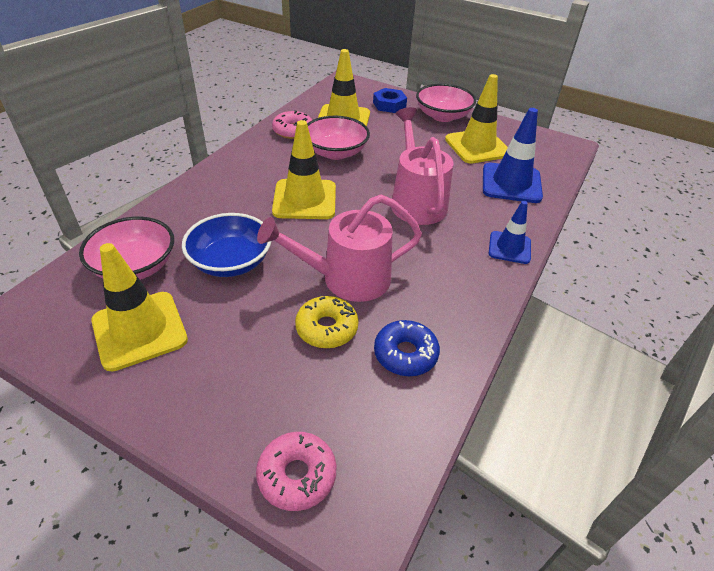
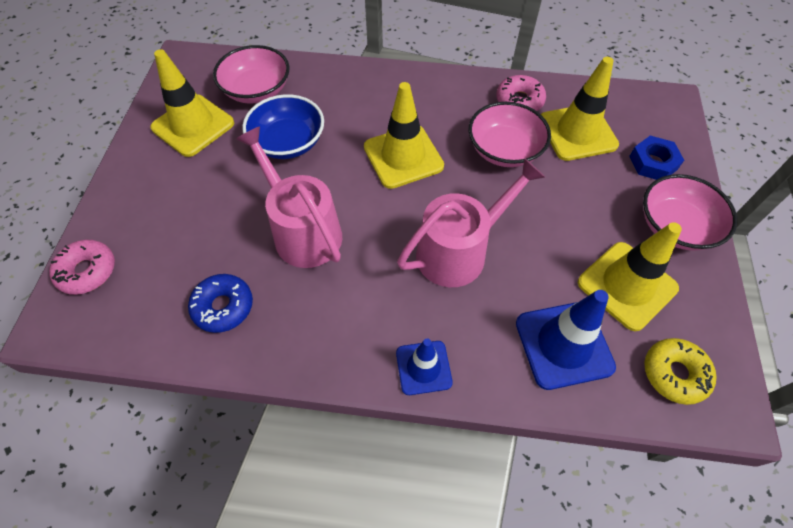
camera: 70 degrees right, 15 degrees up
yellow donut [295,296,359,348] -> yellow donut moved to [644,338,717,405]

